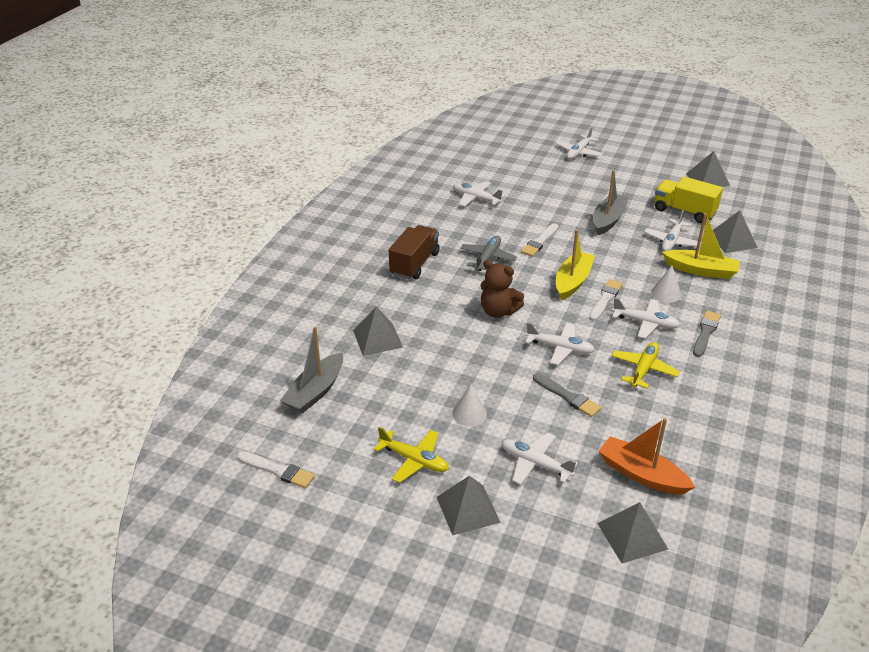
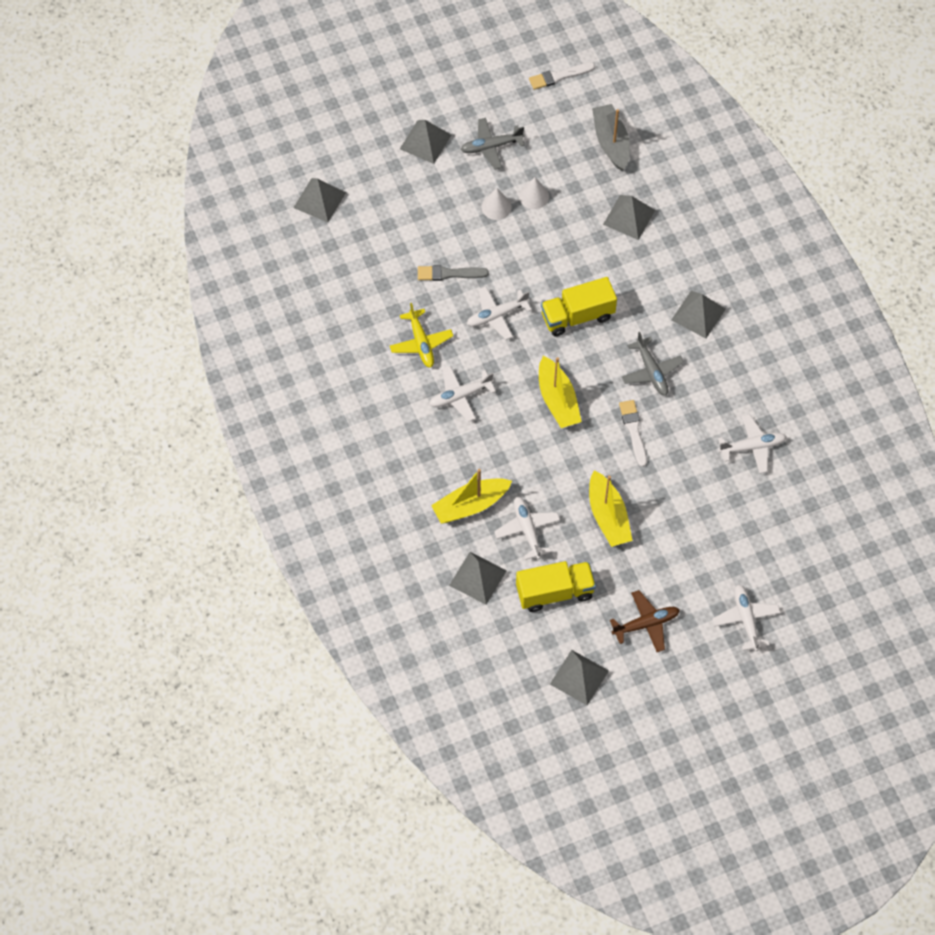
camera: 135 degrees right, 25 degrees up
yellow plane [374,427,449,483] -> grey plane [460,118,525,170]
brown truck [389,225,440,280] -> grey pyramid [671,291,726,338]
brown teddy bear [481,260,524,318] -> yellow truck [541,277,617,336]
white plane [501,433,578,485] -> none
white brush [589,279,623,321] -> none
grey boat [593,170,629,235] -> yellow boat [589,470,633,547]
orange boat [598,418,695,495] -> none
white cone [651,265,681,303] -> white cone moved to [519,177,549,209]
grey brush [693,311,721,357] -> none
none -> brown plane [610,590,680,652]

